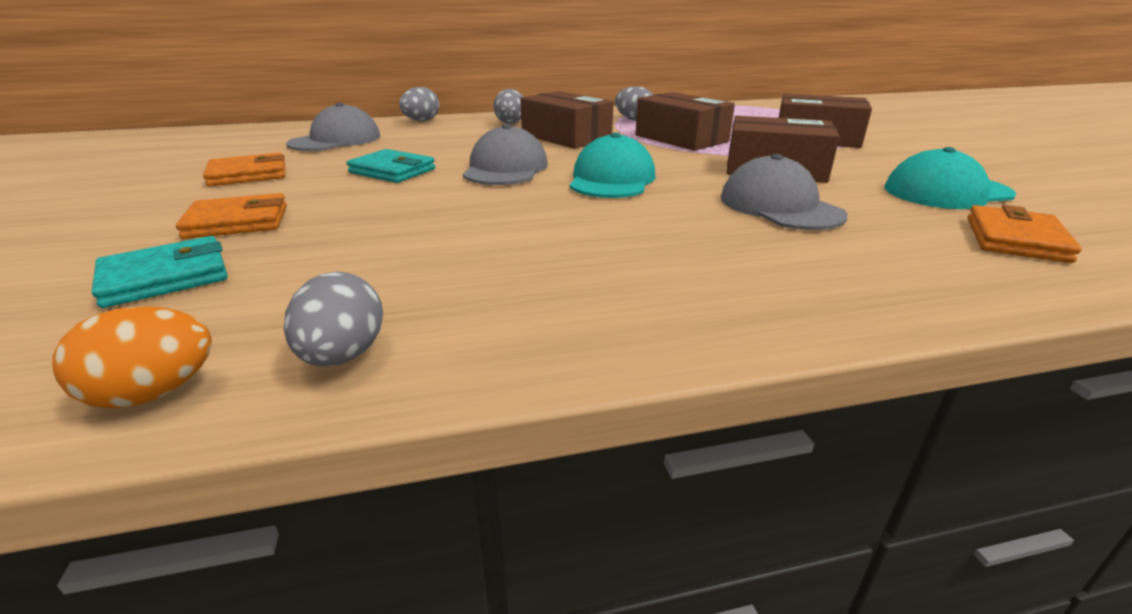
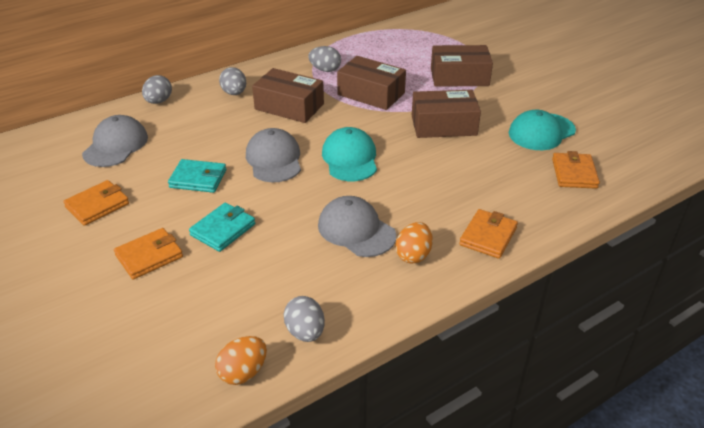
camera: 20 degrees left, 10 degrees up
turquoise wallet [92,236,228,308] -> turquoise wallet moved to [189,203,255,252]
grey cap [721,154,848,230] -> grey cap moved to [318,196,396,257]
none -> orange egg [396,222,433,263]
none -> orange wallet [459,209,518,259]

